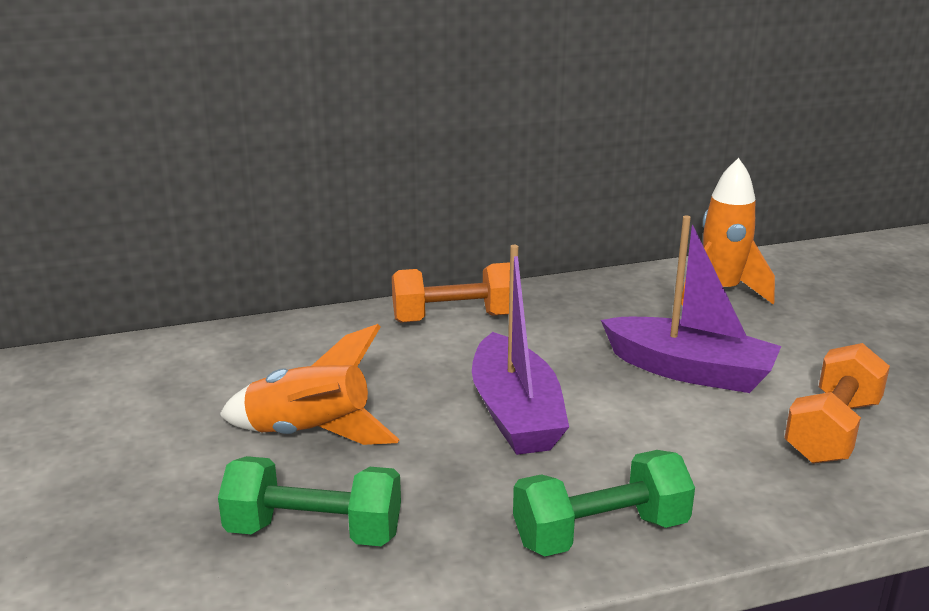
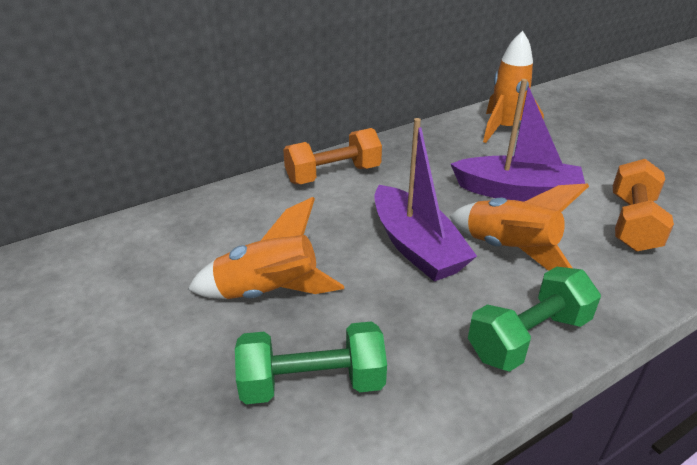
camera: 15 degrees left, 10 degrees up
none -> orange rocket [450,183,589,271]

